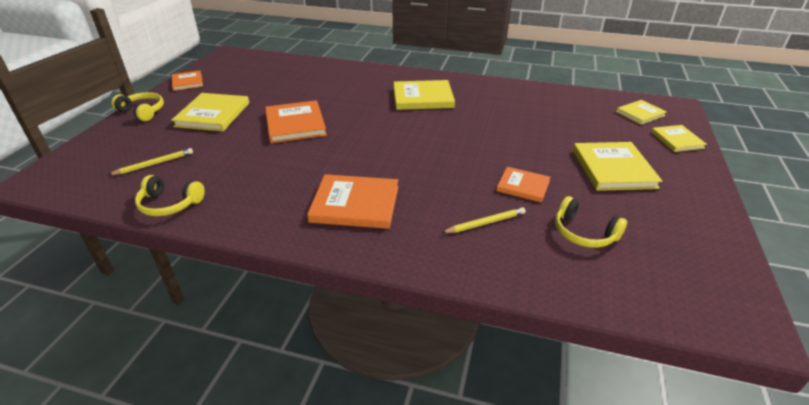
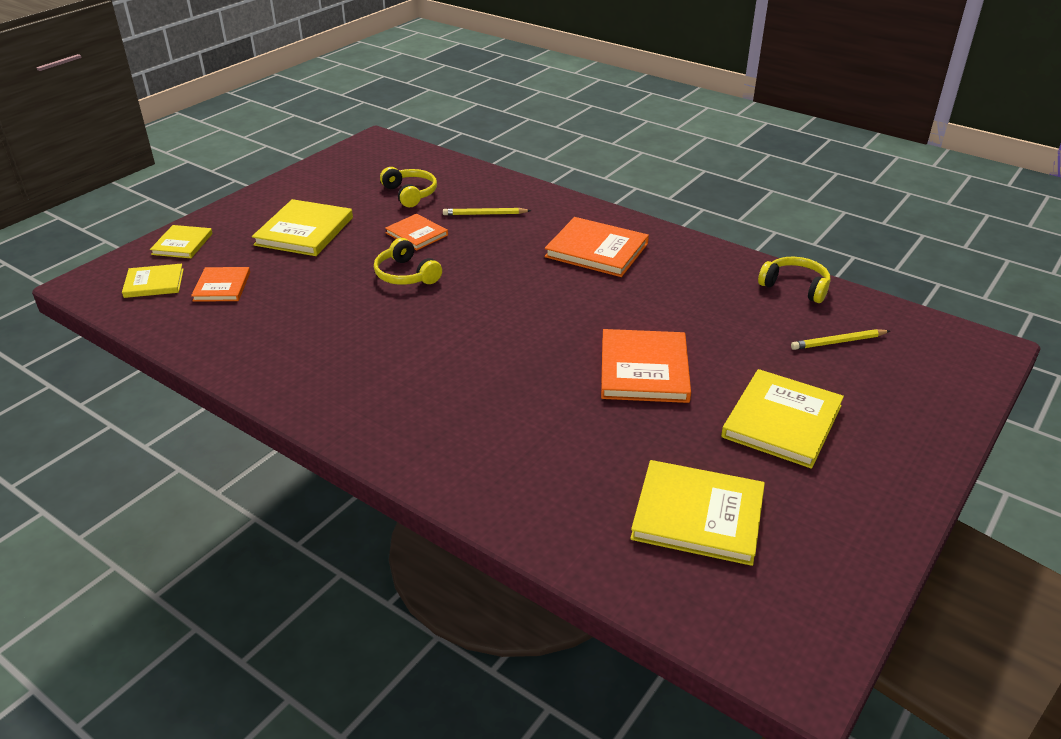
camera: 160 degrees left, 0 degrees up
yellow headphones [111,92,164,121] -> yellow headphones moved to [374,238,442,285]
orange book [172,70,203,91] -> orange book moved to [191,267,250,302]
yellow book [393,80,455,110] -> yellow book moved to [630,460,765,566]

